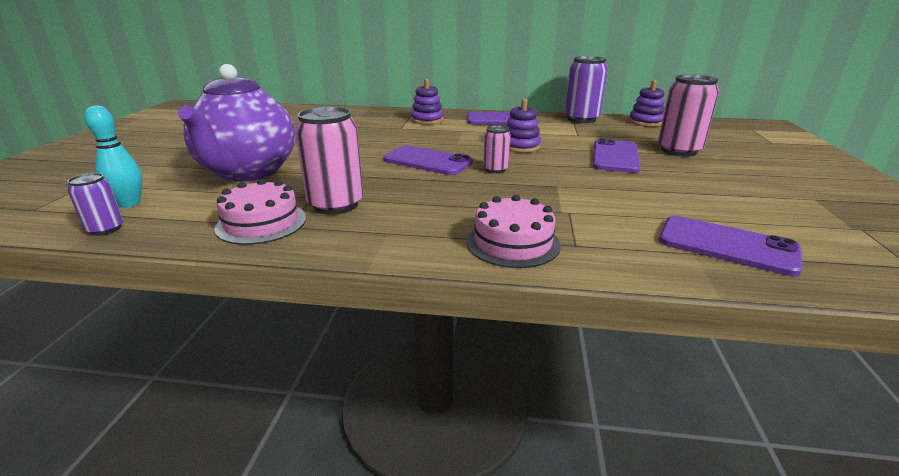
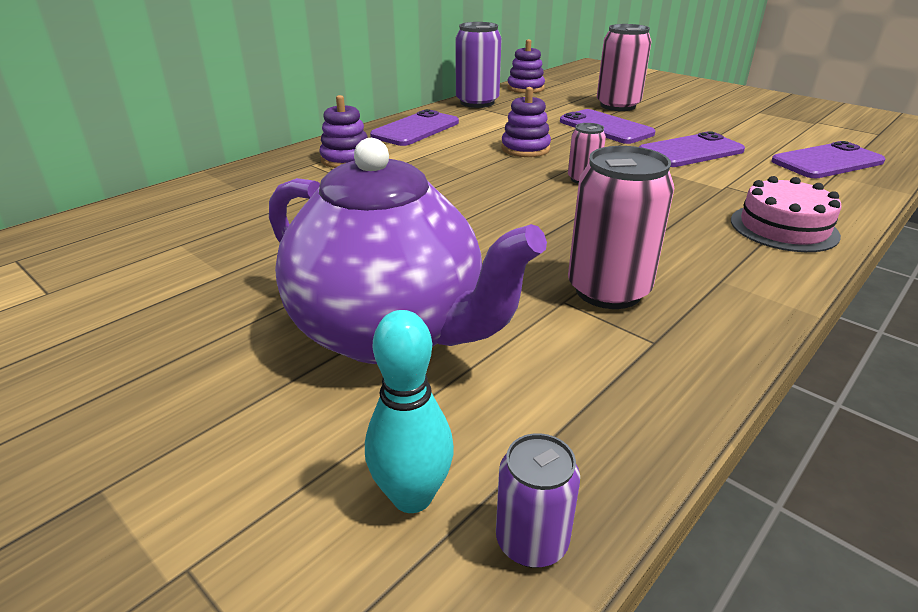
camera: 55 degrees left, 5 degrees up
pink cake [215,179,306,245] -> none
purple phone [383,145,473,175] -> purple phone moved to [639,131,745,167]

